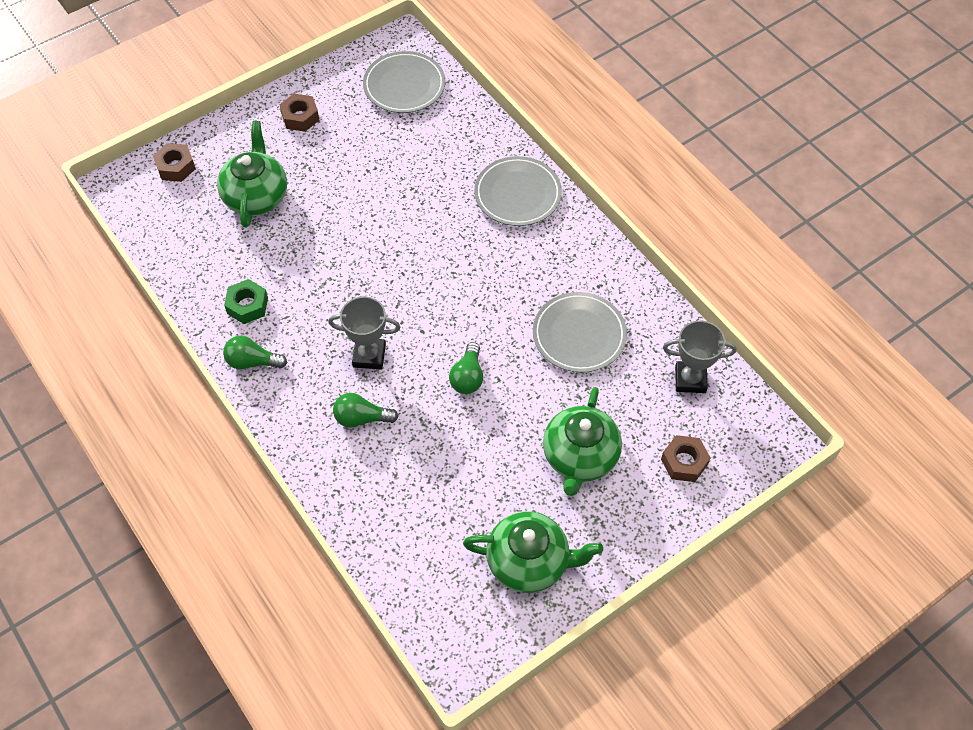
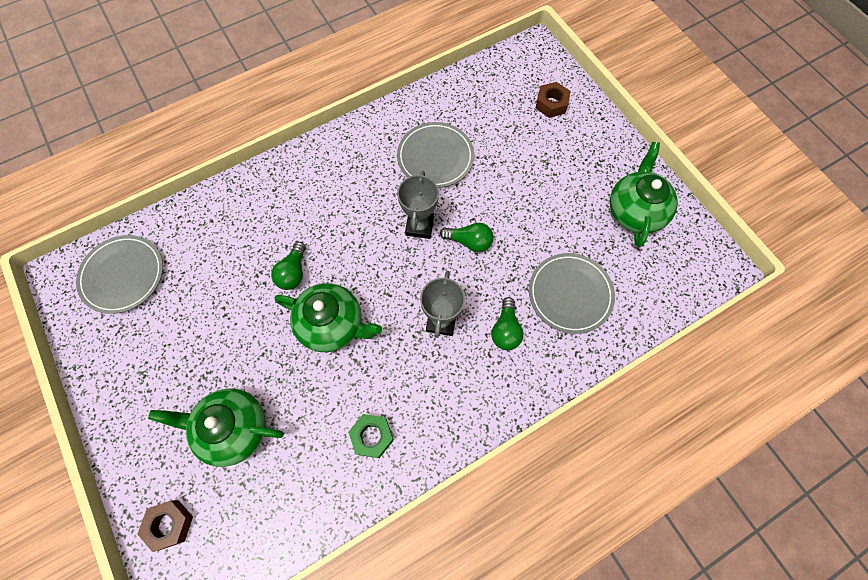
camera: 85 degrees left, 10 degrees up
green light bulb [223,336,287,369] -> green light bulb moved to [271,242,306,290]
brown nut [280,94,319,132] -> none
grey plate [474,156,562,226] -> grey plate moved to [529,253,615,334]
green teapot [543,387,622,496] -> green teapot moved to [274,283,382,352]
grey trophy [663,321,736,393] -> grey trophy moved to [397,171,439,239]

